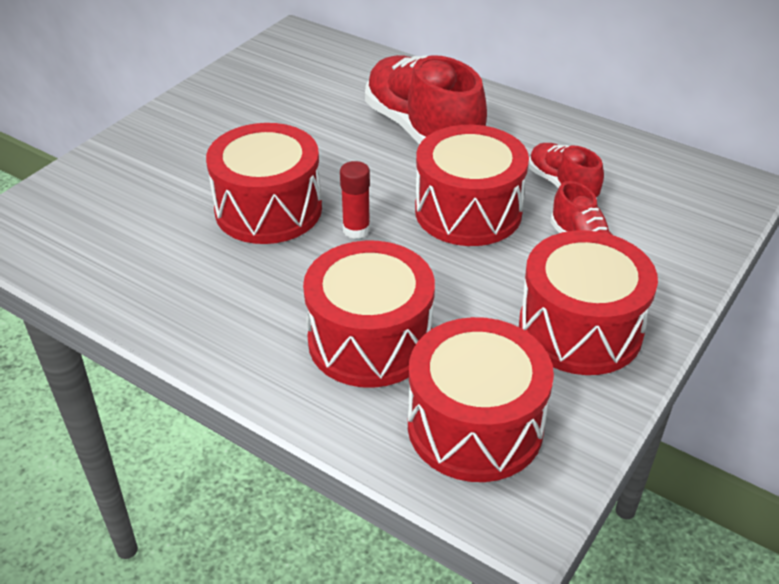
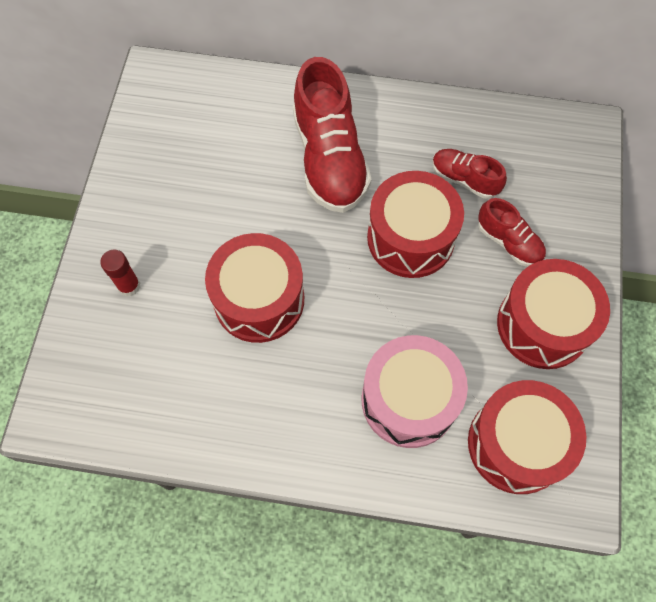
camera: 25 degrees left, 25 degrees up
red drum [303,240,435,388] -> pink drum [361,335,468,448]
red glue stick [340,161,370,239] -> red glue stick moved to [100,249,140,296]
red shoe [365,55,487,145] -> red shoe turned 135 degrees counterclockwise [293,57,371,213]

